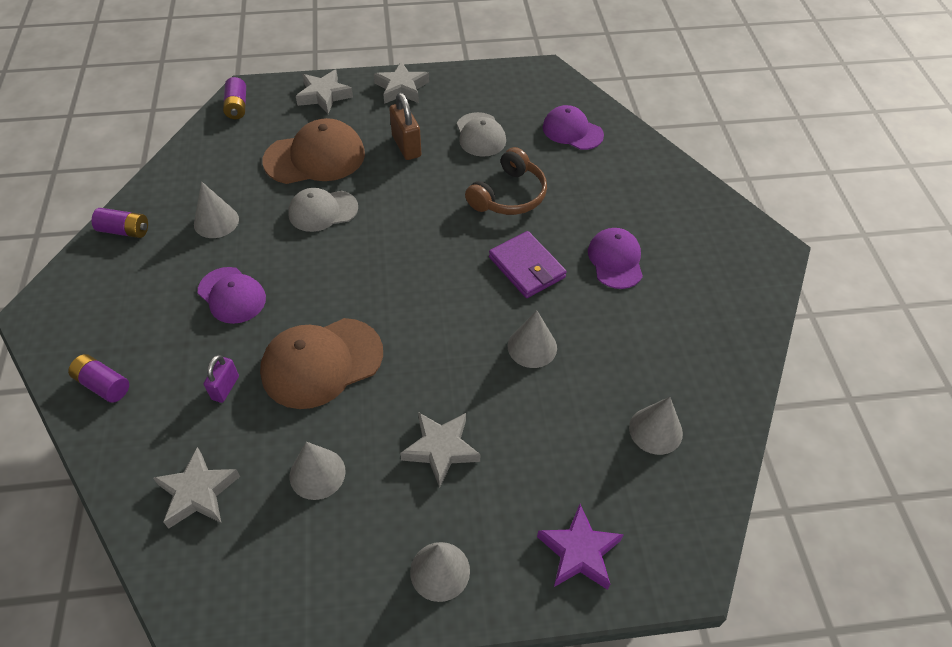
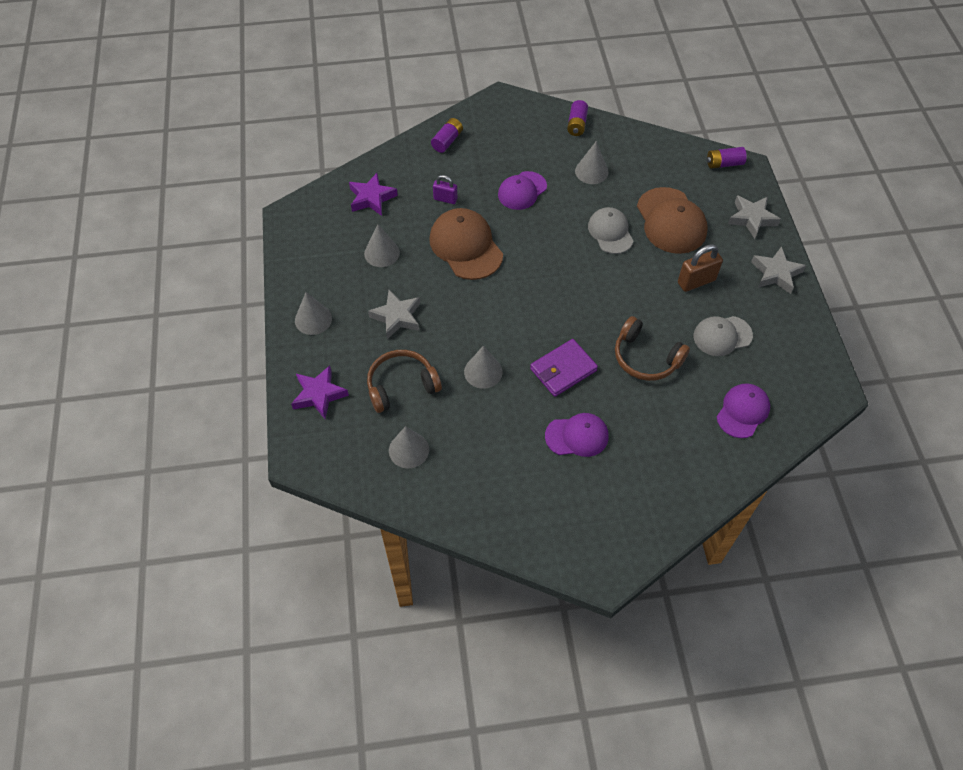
camera: 90 degrees right, 5 degrees up
grey star [153,447,240,529] -> purple star [349,173,398,216]
none -> brown headphones [367,350,442,413]

